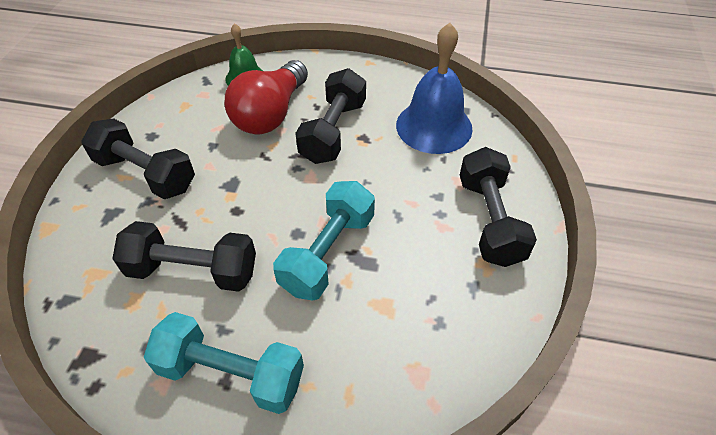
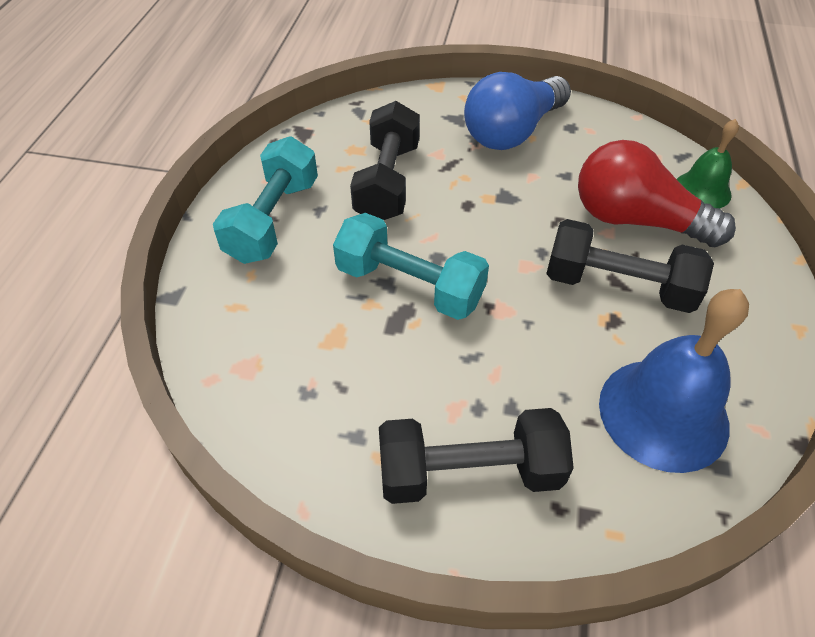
camera: 90 degrees right, 0 degrees up
black dumbbell [81,118,195,199] -> blue light bulb [464,72,571,150]

